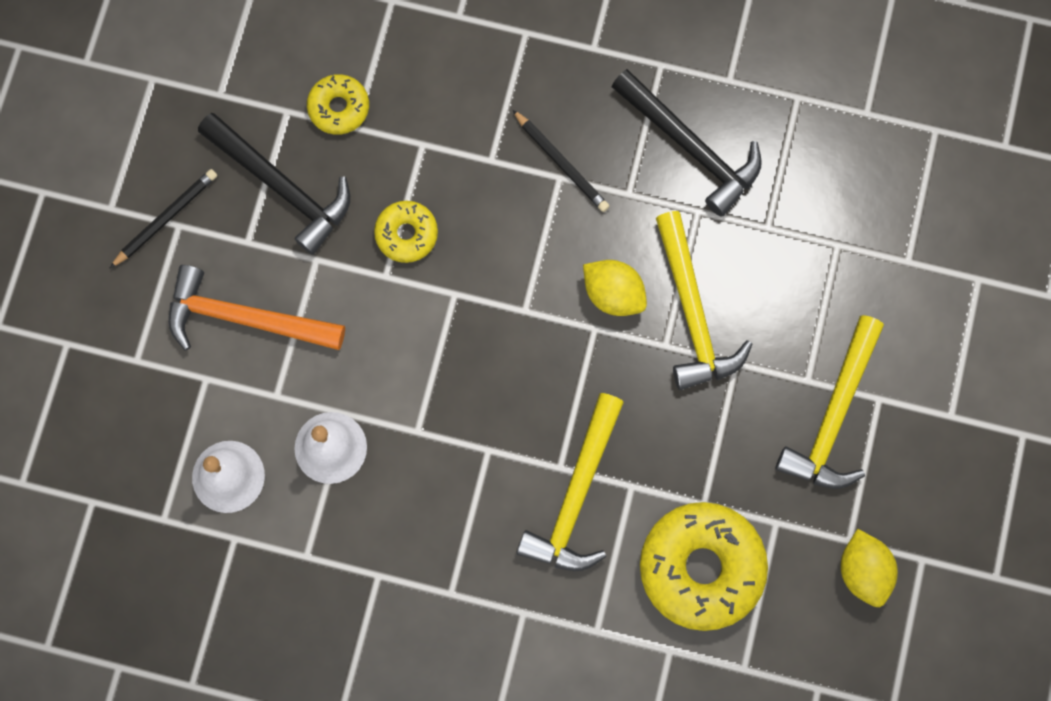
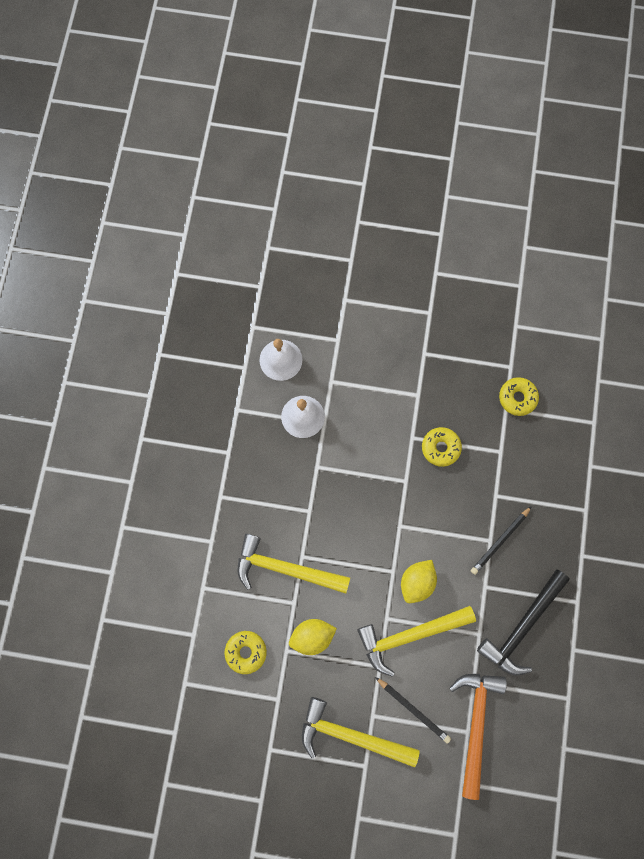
camera: 85 degrees right, 0 degrees up
black pencil [110,169,217,268] -> black pencil moved to [375,677,451,744]
orange hammer [168,265,345,350] -> orange hammer moved to [449,674,507,800]
black hammer [198,113,350,255] -> none
yellow donut [640,502,768,631] -> yellow donut [225,631,267,674], size x0.52
yellow lemon [841,529,898,607] -> yellow lemon moved to [289,619,337,655]

